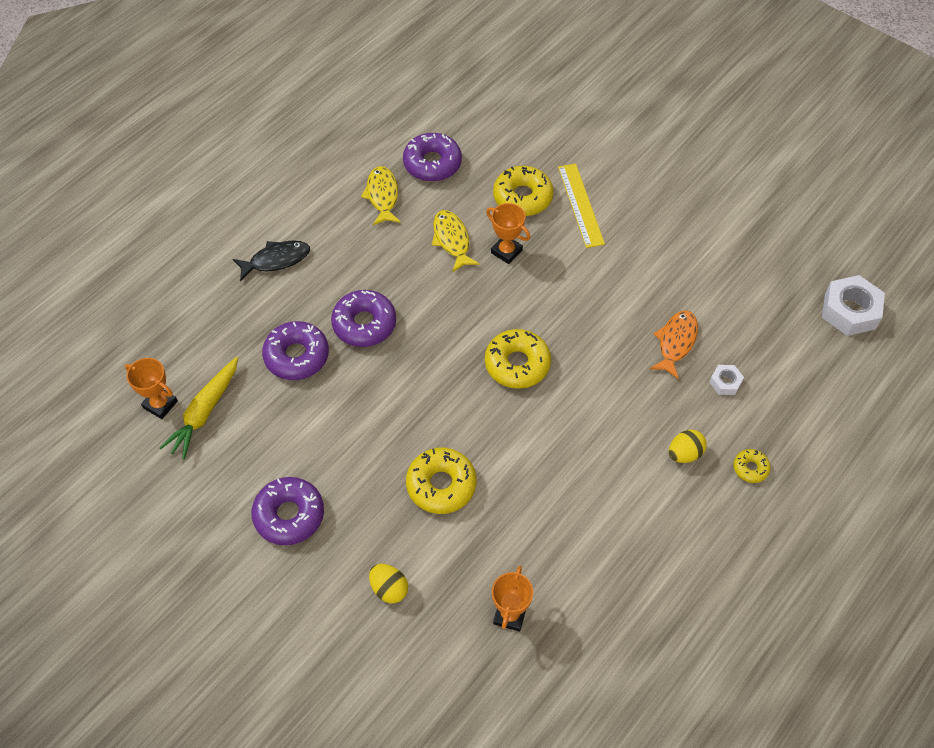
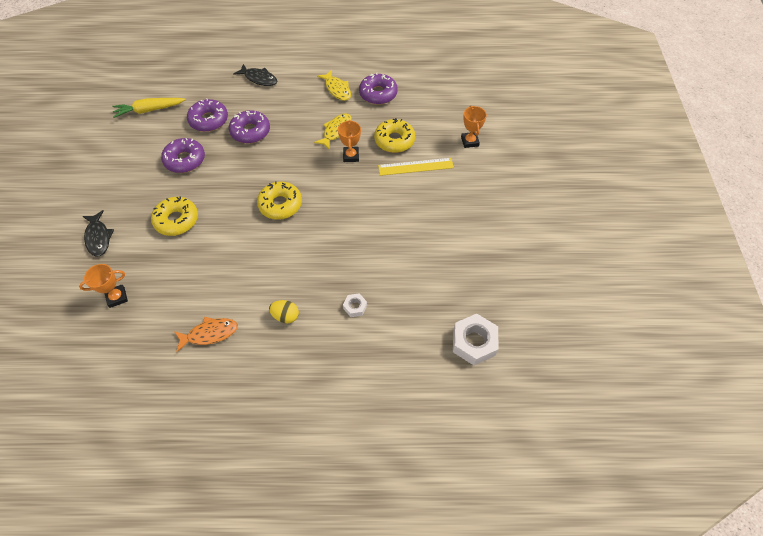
camera: 50 degrees right, 0 degrees up
orange trophy [125,358,178,419] -> orange trophy moved to [461,105,487,148]
purple donut [251,477,324,545] -> purple donut moved to [161,138,205,173]
yellow fish [361,166,401,225] -> yellow fish turned 105 degrees clockwise [317,70,351,101]
yellow egg [369,564,408,603] -> black fish [82,210,114,257]
yellow ruler [558,164,605,248] -> yellow ruler turned 45 degrees clockwise [378,158,454,176]
orange fish [650,310,698,379] -> orange fish moved to [174,317,238,352]
yellow donut [734,449,771,483] -> none

